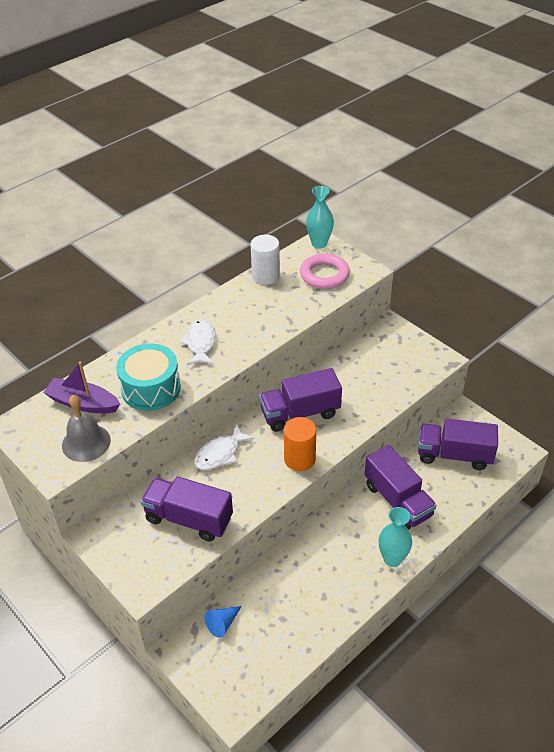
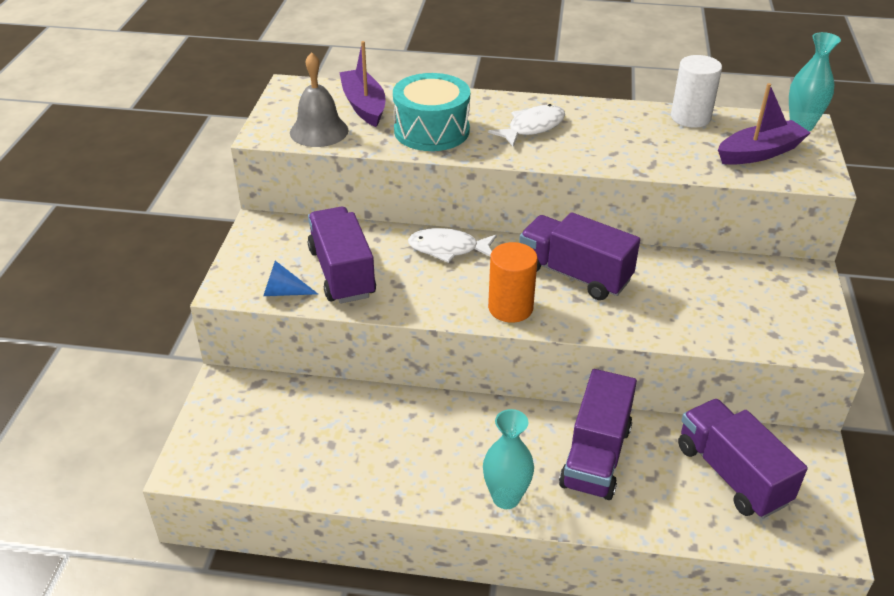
camera: 50 degrees right, 5 degrees down
blue cone [204,606,242,638] -> blue cone moved to [264,261,318,296]
pink ring [300,253,350,289] -> purple boat [718,83,810,165]

